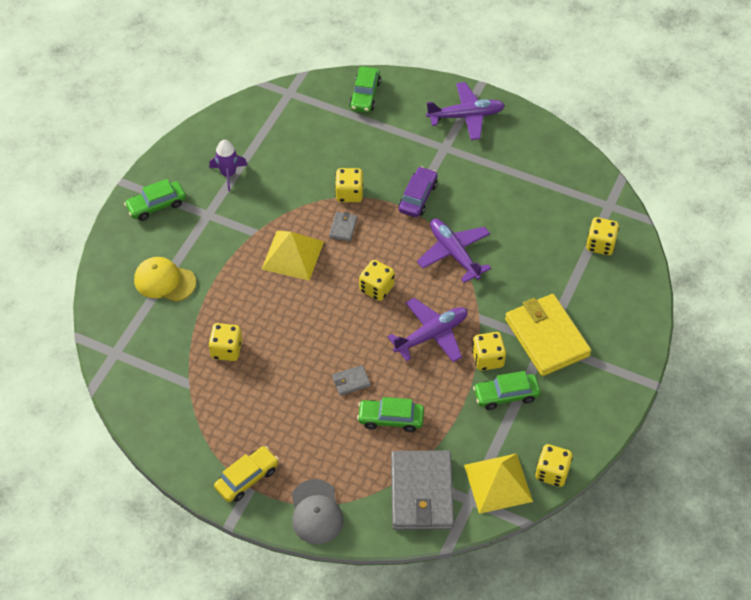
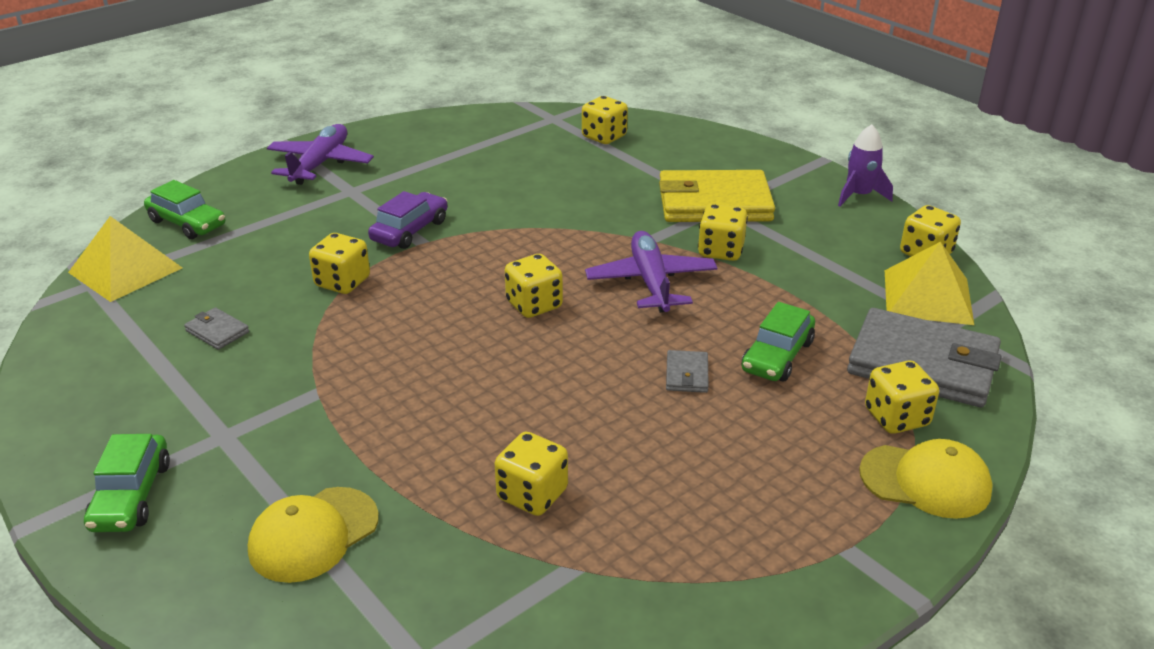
camera: 65 degrees left, 20 degrees down
purple rocket [209,140,247,191] -> purple rocket moved to [838,124,893,206]
yellow car [214,446,279,502] -> none
yellow pyramid [262,231,324,281] -> yellow pyramid moved to [68,216,182,302]
grey cap [292,479,344,544] -> yellow cap [859,439,993,519]
grey wallet [329,212,357,241] -> grey wallet moved to [184,307,249,350]
purple car [399,166,437,217] -> purple car turned 75 degrees clockwise [368,191,447,249]
purple plane [417,219,491,283] -> none
green car [473,371,540,410] -> none
none -> yellow dice [865,360,939,434]

